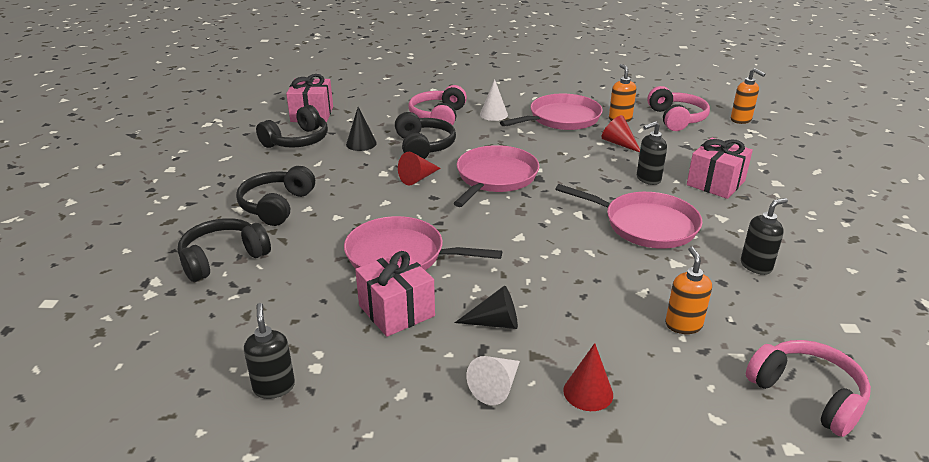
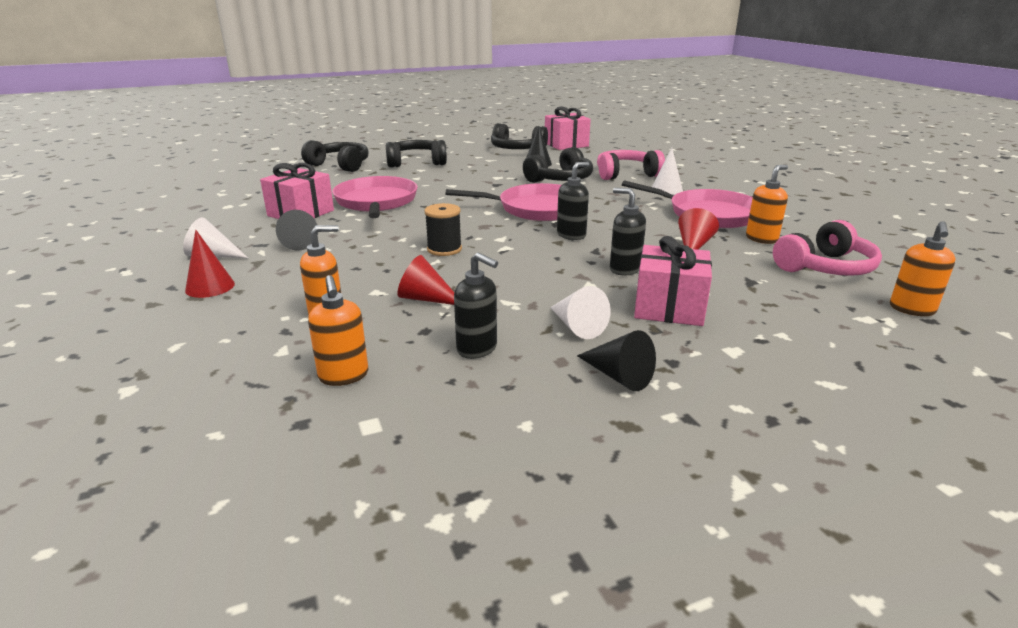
camera: 65 degrees right, 5 degrees down
black soap dispenser [244,303,295,399] -> black soap dispenser moved to [557,162,589,240]
red cone [398,152,441,185] -> red cone moved to [397,255,454,305]
pink pan [556,184,702,249] -> none
pink headphones [746,340,871,437] -> none
none -> orange soap dispenser [308,275,368,386]
none -> black spool [424,203,462,256]
none -> white cone [550,286,611,339]
none -> black cone [577,330,656,391]

